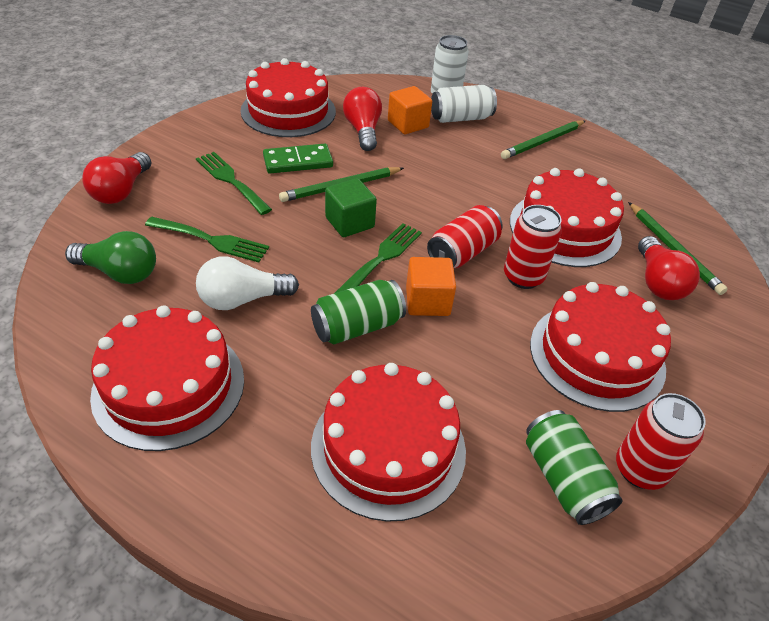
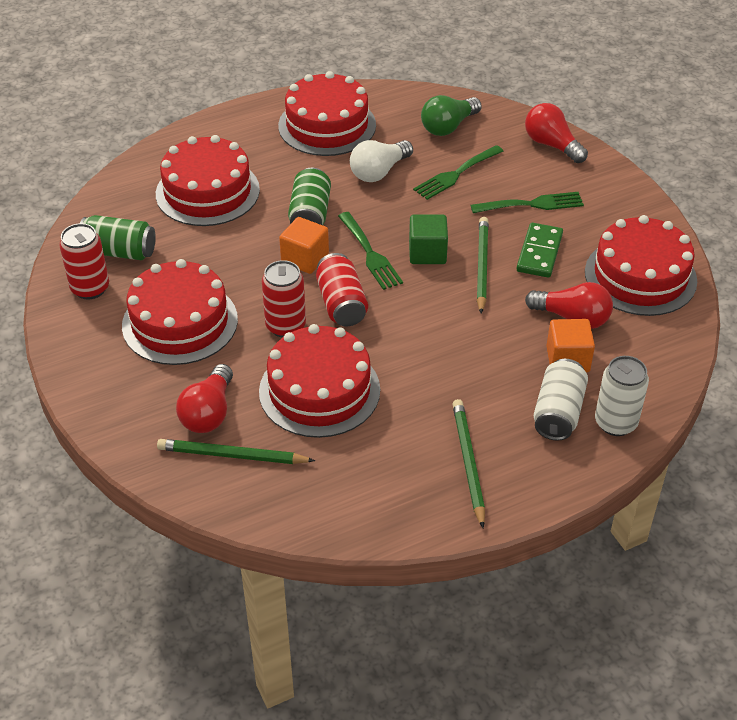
camera: 125 degrees right, 0 degrees up
white light bulb [196,256,299,310] -> white light bulb turned 150 degrees counterclockwise [350,140,413,182]
red light bulb [638,236,700,300] -> red light bulb turned 105 degrees counterclockwise [176,364,233,433]

